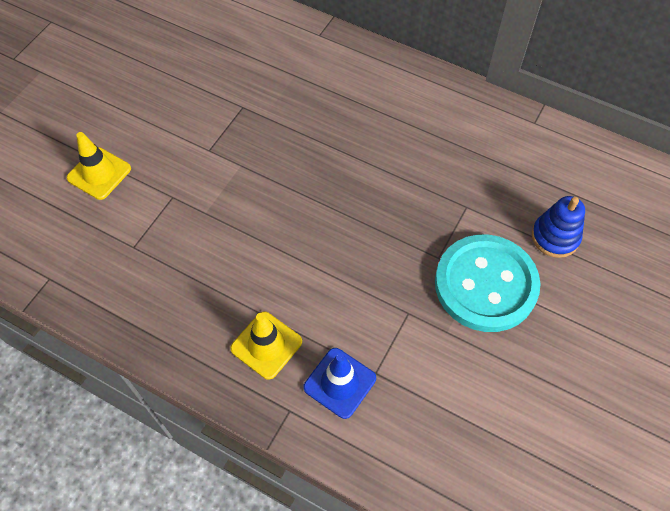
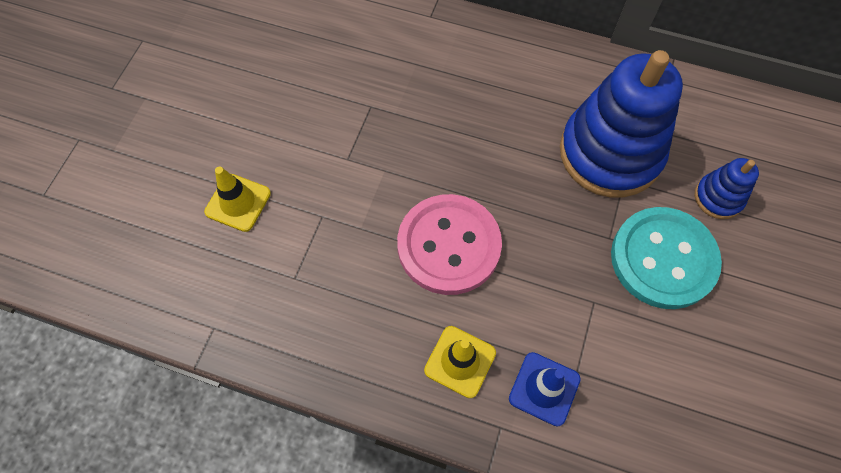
camera: 10 degrees left, 5 degrees up
none -> pink button [397,194,502,295]
none -> blue stacking toy [560,50,683,197]

